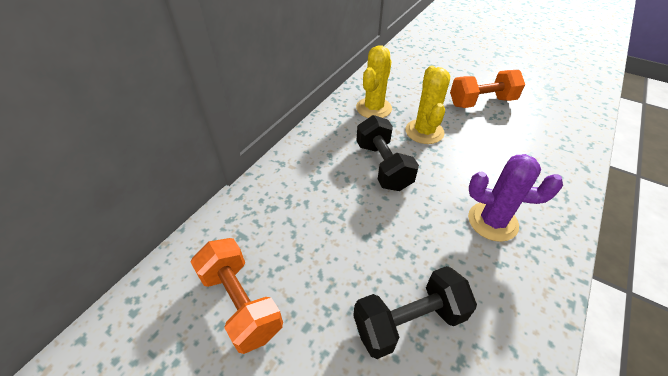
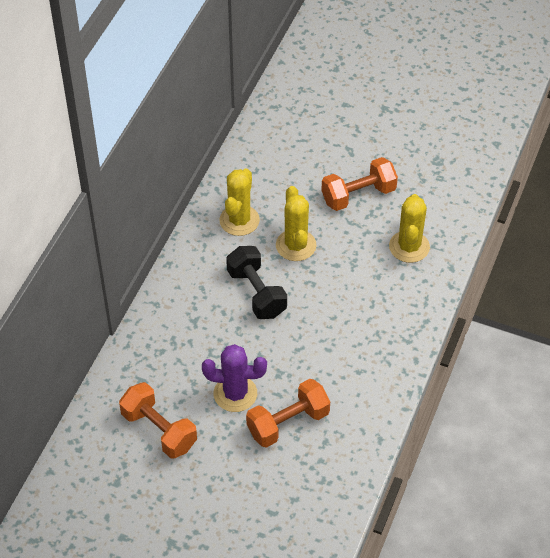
camera: 10 degrees left, 5 degrees up
black dumbbell [353,266,477,359] -> orange dumbbell [246,379,330,448]
purple cactus [468,154,563,242] -> purple cactus moved to [202,344,267,412]
none -> yellow cactus [389,194,430,263]

